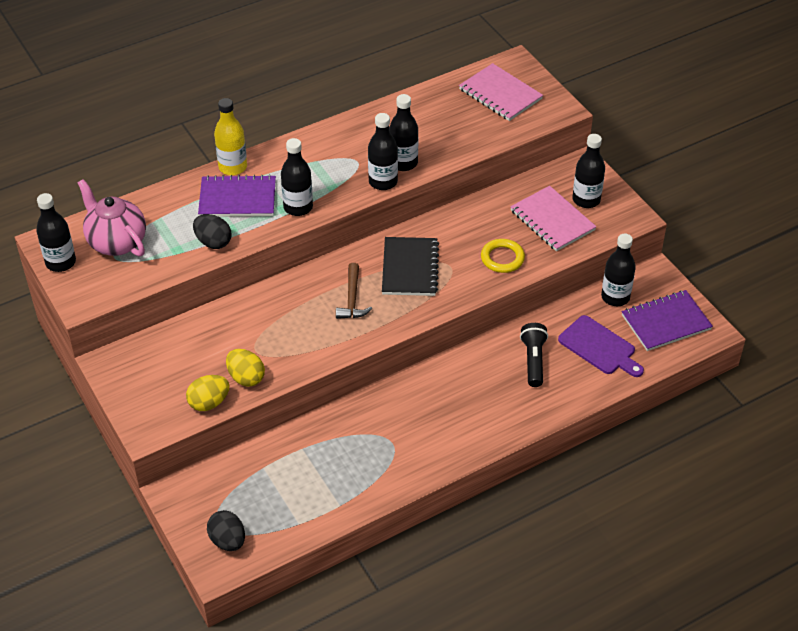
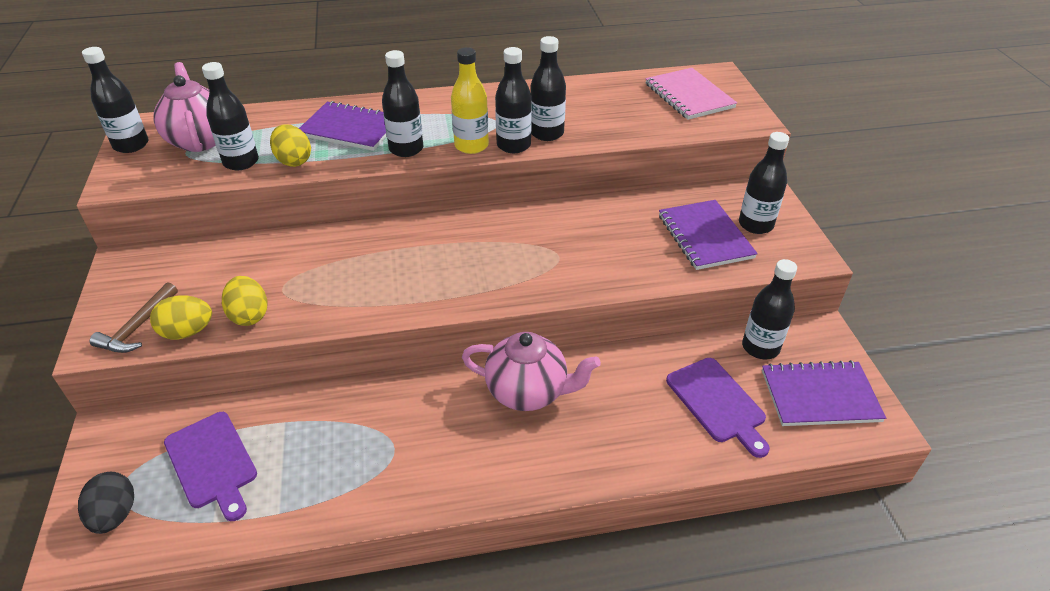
camera: 20 degrees right, 5 degrees down
black egg [193,214,232,249] -> yellow egg [270,124,311,167]
yellow bottle [214,98,247,175] -> yellow bottle moved to [451,47,489,154]
brown hammer [336,263,372,319] -> brown hammer moved to [90,283,178,353]
black notebook [382,237,439,296] -> none
yellow ring [481,239,525,273] -> none
pink notebook [510,186,596,251] -> purple notebook [659,200,758,270]
black flashlight [520,323,548,387] -> none
none -> purple cutting board [164,412,257,521]
none -> black bottle [202,62,259,170]
none -> pink teapot [462,332,601,411]

